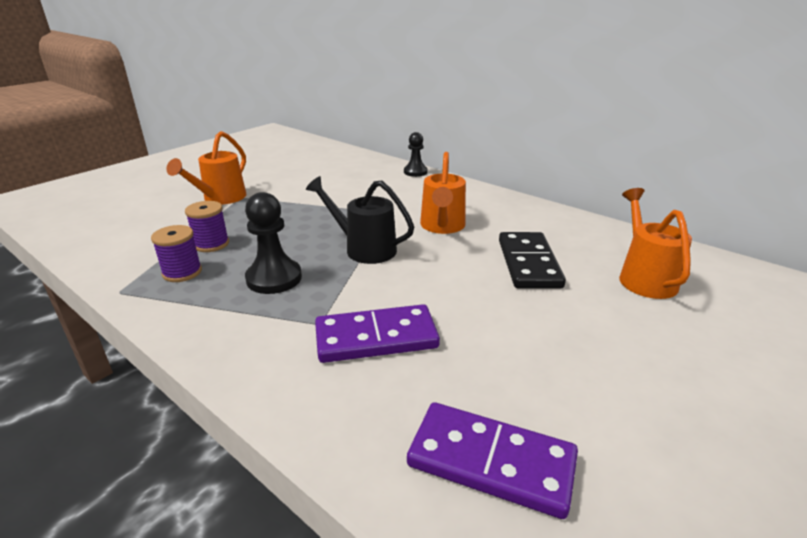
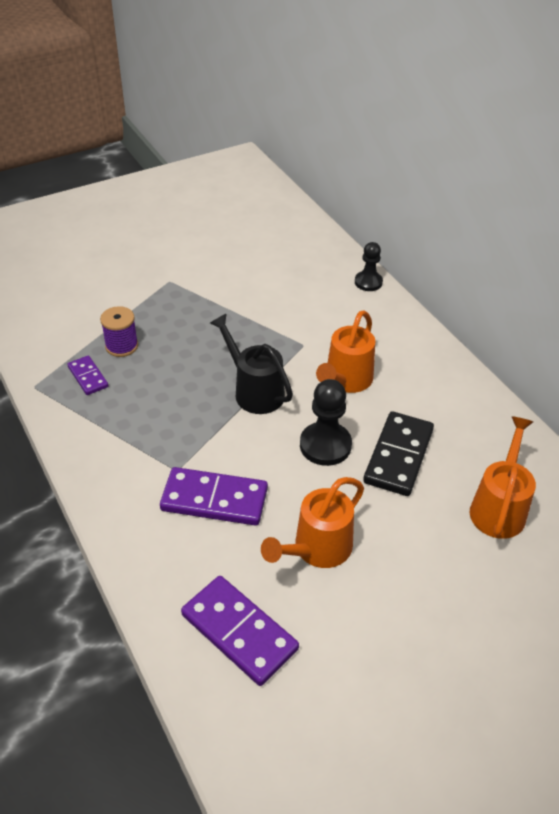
camera: 20 degrees right, 15 degrees up
purple spool [151,225,202,282] -> purple domino [67,355,108,395]
orange watering can [167,131,246,205] -> orange watering can moved to [261,477,364,568]
black pawn [245,192,302,294] -> black pawn moved to [300,379,352,466]

